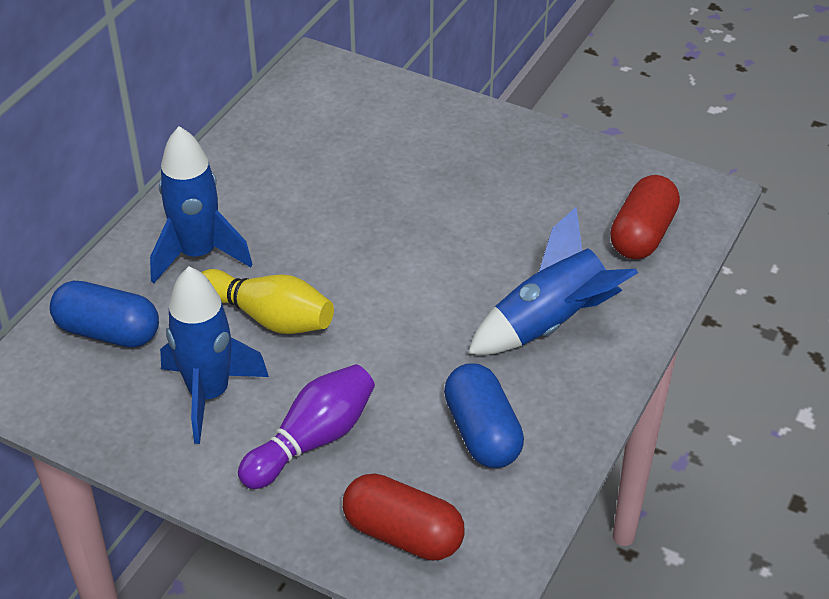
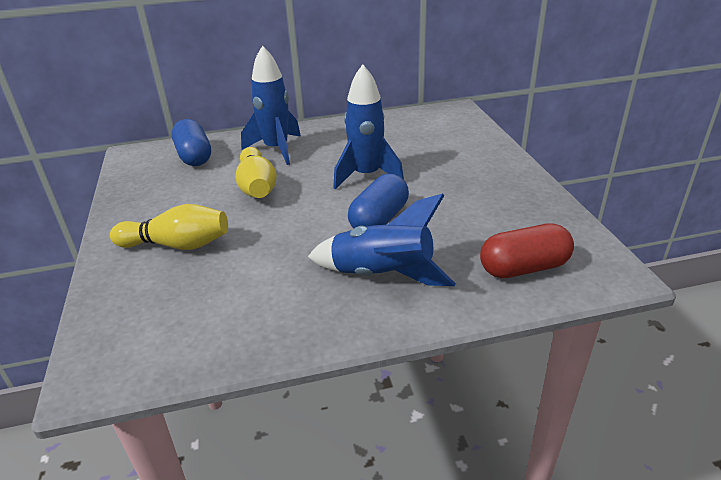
camera: 50 degrees right, 10 degrees down
blue rocket [160,266,269,444] -> blue rocket moved to [333,64,404,190]
purple bowling pin [238,364,375,489] -> yellow bowling pin [110,204,228,250]
red capsule [343,473,465,561] -> none
blue capsule [444,363,524,468] -> blue capsule moved to [348,174,409,229]

